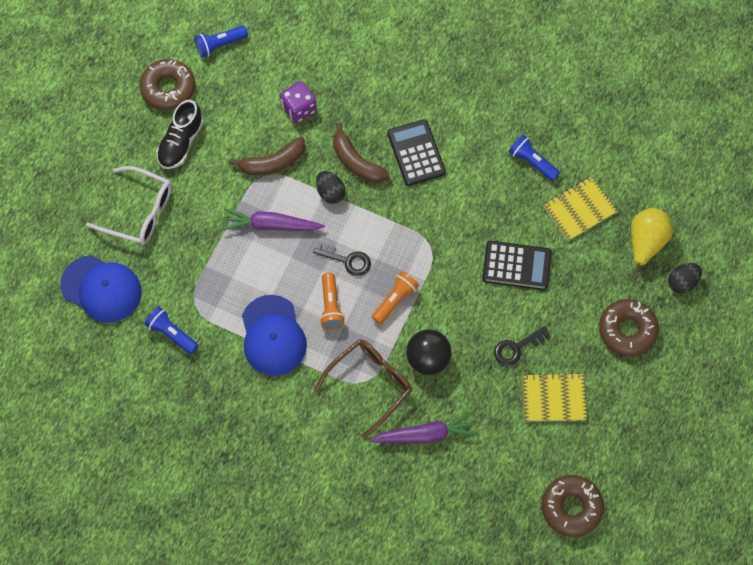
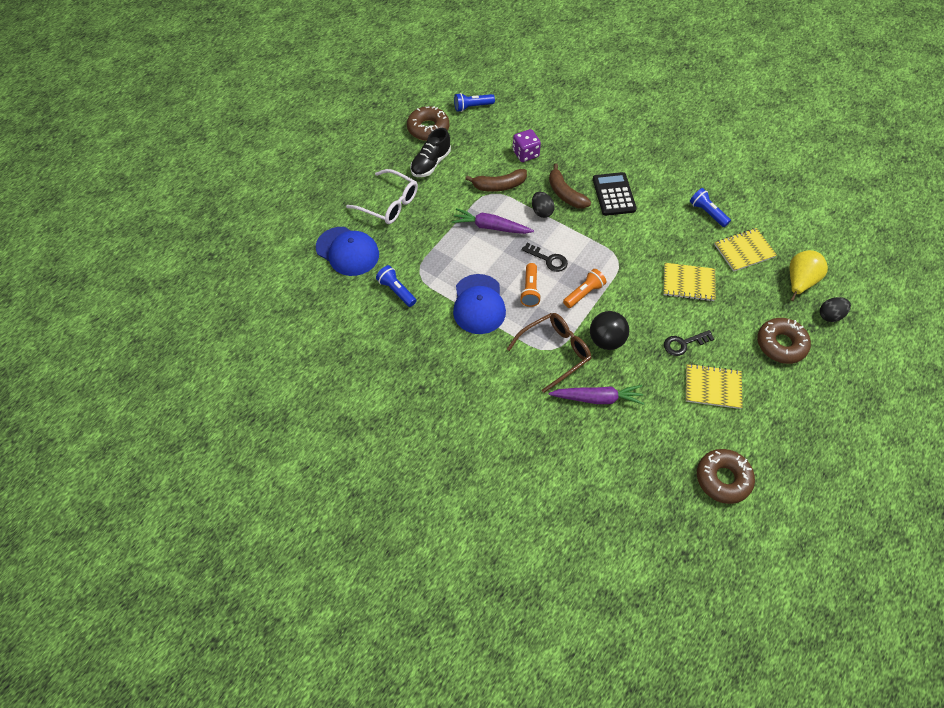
camera: 10 degrees right, 10 degrees down
black calculator [482,241,552,290] -> yellow notebook [663,263,716,302]

